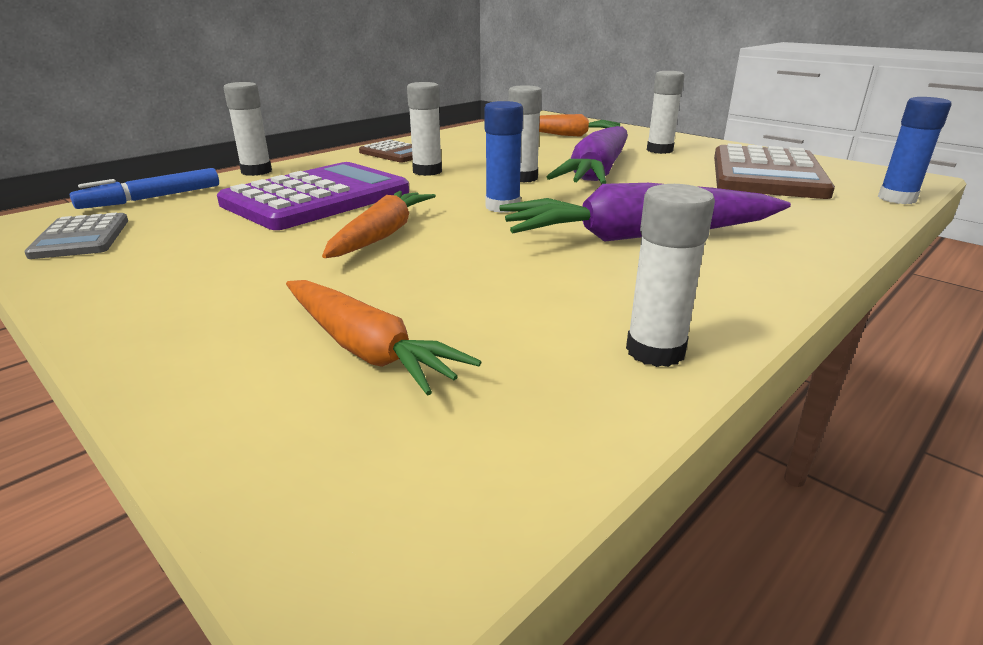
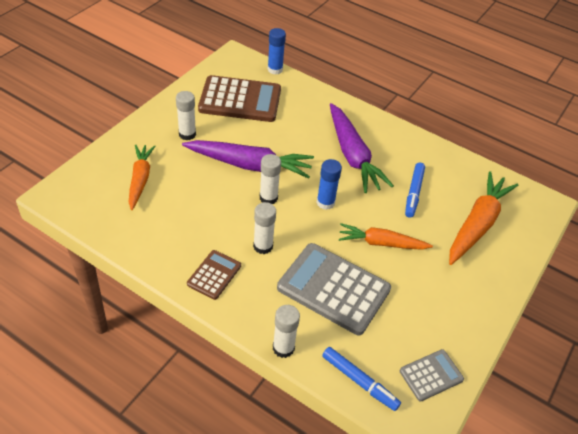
camera: 105 degrees left, 20 degrees up
purple calculator [217,162,409,230] -> grey calculator [277,243,391,335]
orange carrot [286,280,481,396] -> orange carrot [449,171,519,265], size x1.54
white glue stick [626,184,715,367] -> none
none -> blue marker [405,162,425,218]

